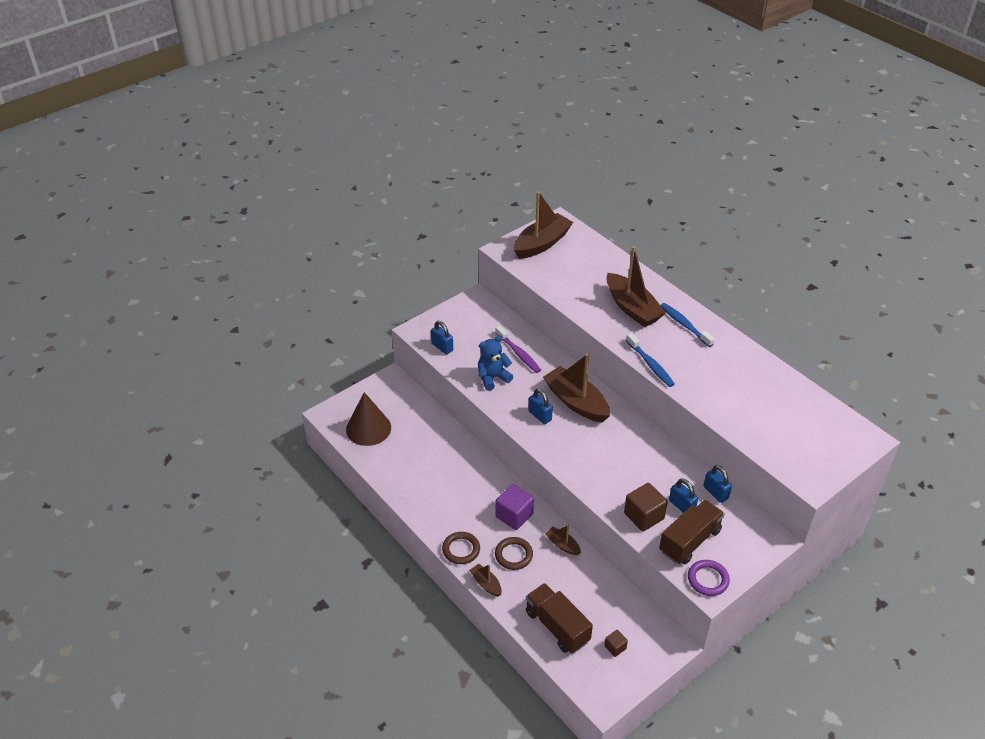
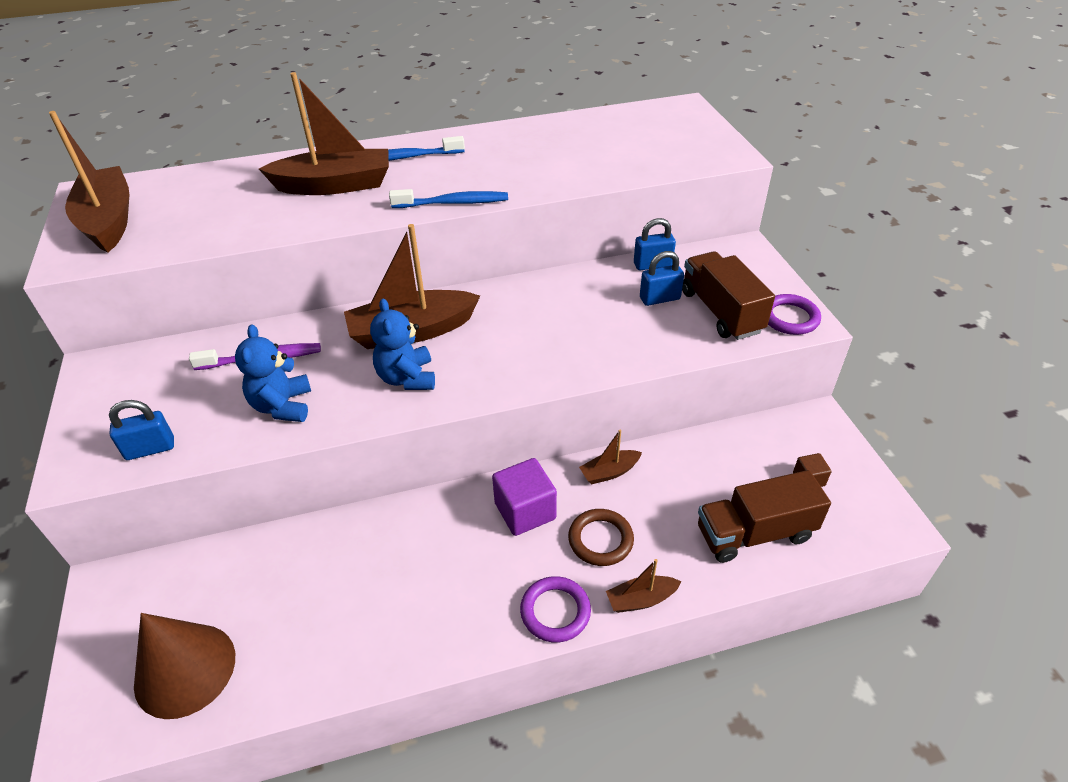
camera: 65 degrees left, 0 degrees up
brown ring [442,532,480,564] -> purple ring [520,576,591,642]
blue padlock [528,389,553,424] -> blue teddy bear [370,298,435,390]
brown cube [624,483,668,531] -> none

